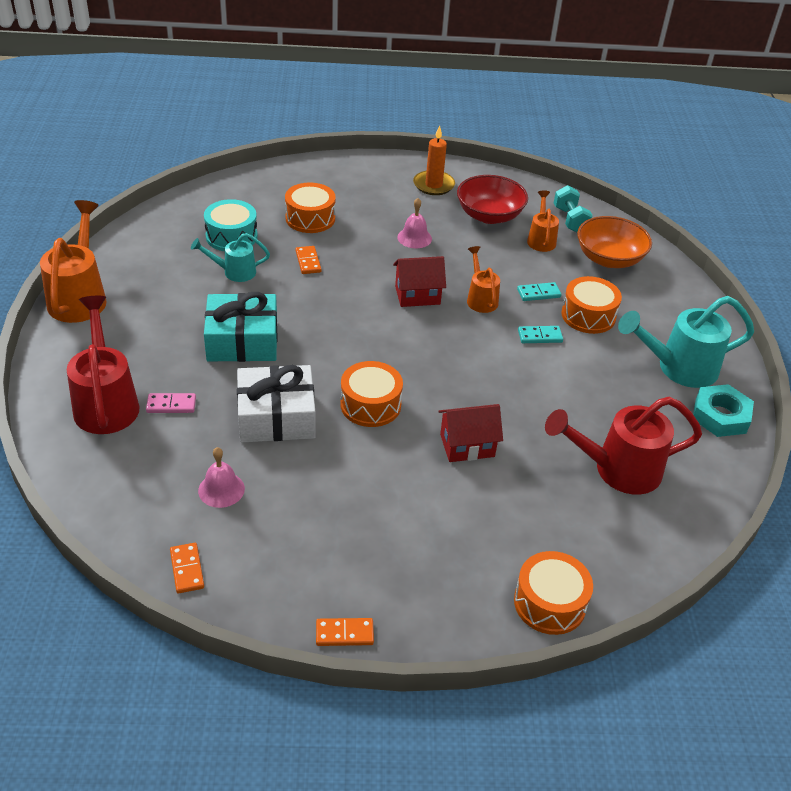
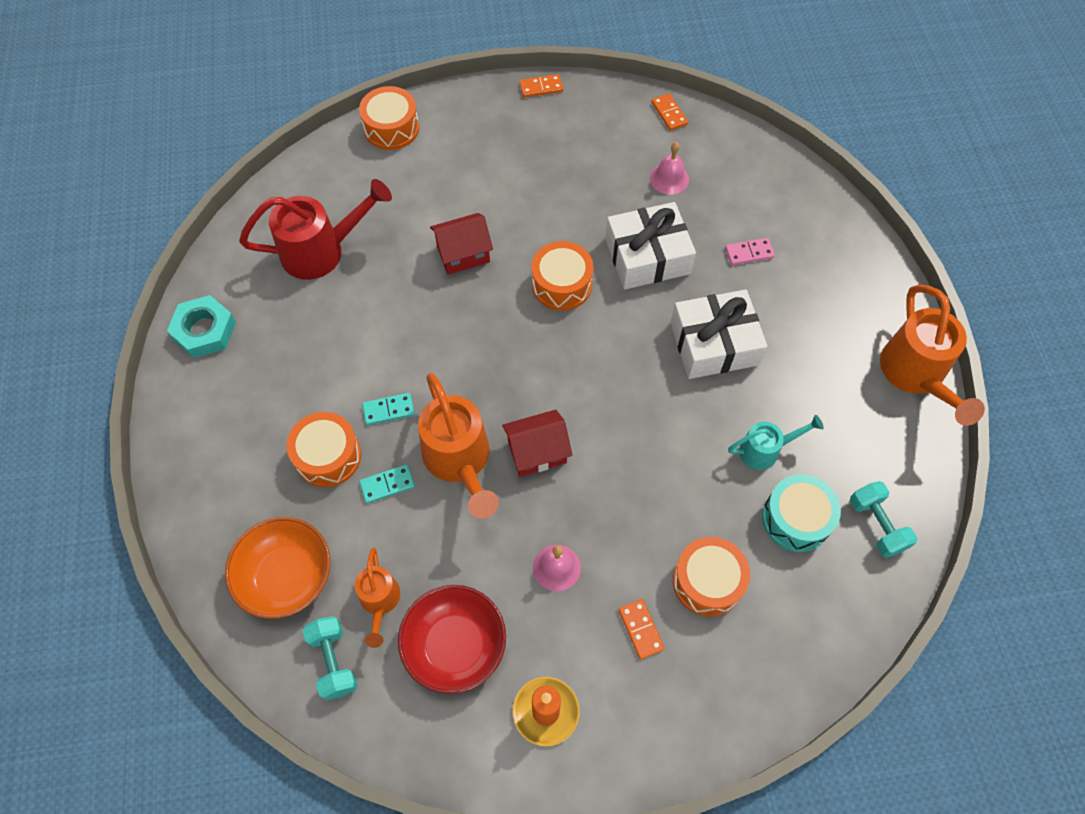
camera: 175 degrees right, 20 degrees up
red watering can [67,296,139,434] -> none
turquoise gift [204,292,278,362] -> white gift [671,289,768,379]
orange domino [295,246,321,274] -> orange domino moved to [619,599,665,659]
orange watering can [467,246,500,313] -> orange watering can [418,373,499,519], size x1.77
turquoise watering can [618,296,754,388] -> none
none -> turquoise dumbbell [850,481,918,558]

